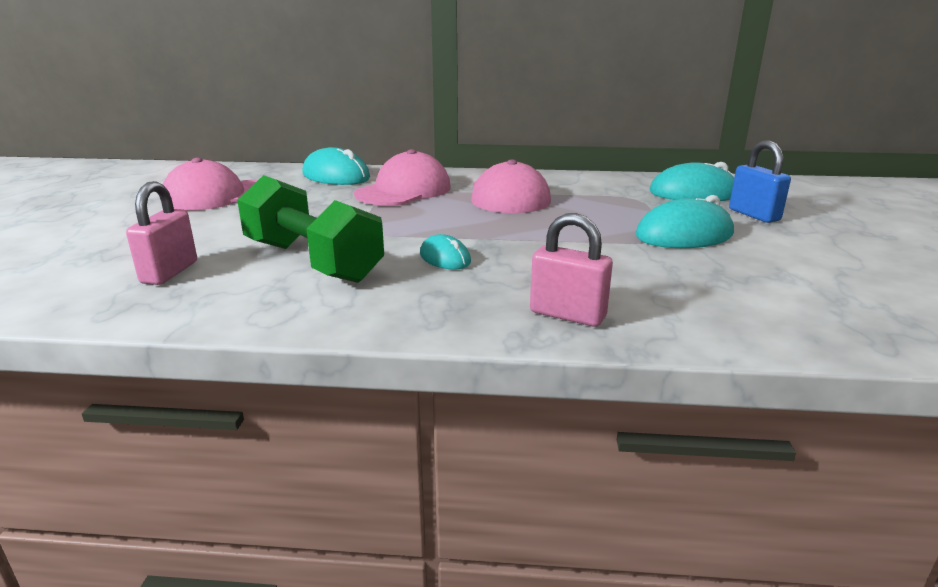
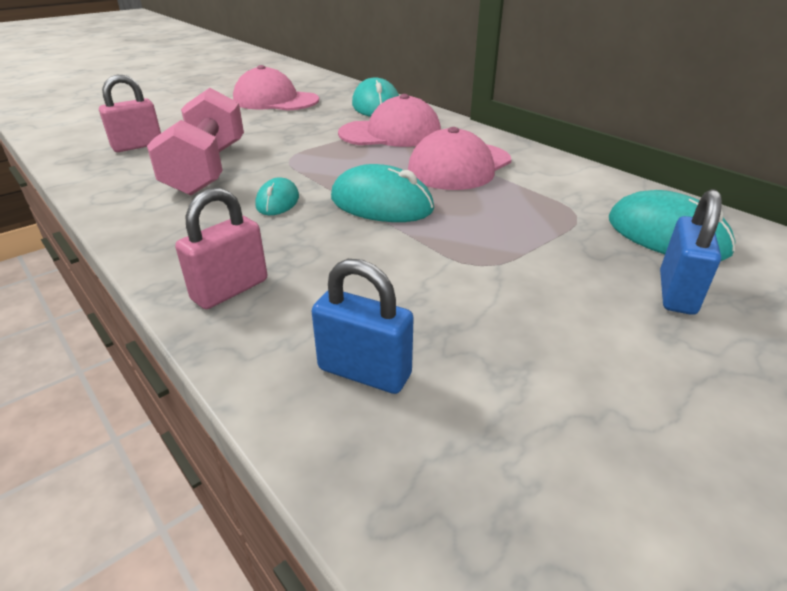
camera: 45 degrees right, 10 degrees up
green dumbbell [237,175,384,283] -> pink dumbbell [147,88,244,196]
pink padlock [530,213,613,327] -> pink padlock turned 60 degrees clockwise [175,188,267,309]
turquoise mouse [636,195,734,248] -> turquoise mouse moved to [331,164,434,222]
none -> blue padlock [311,259,414,394]

